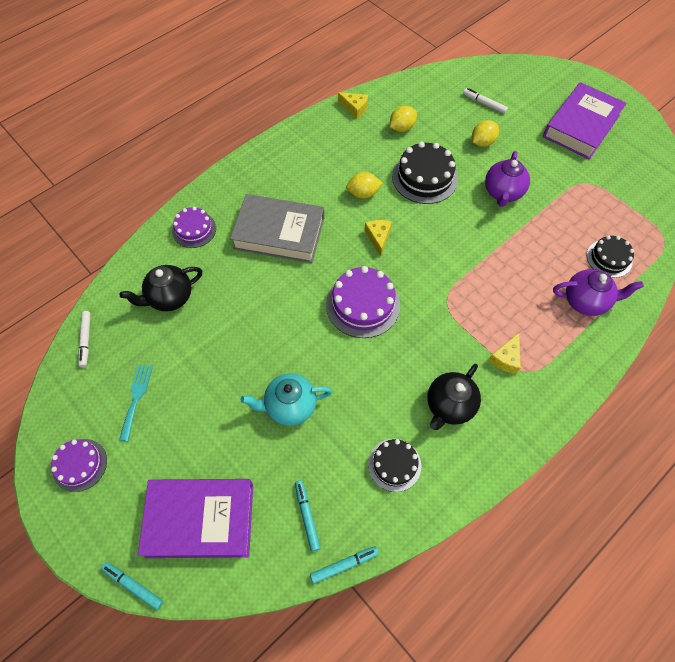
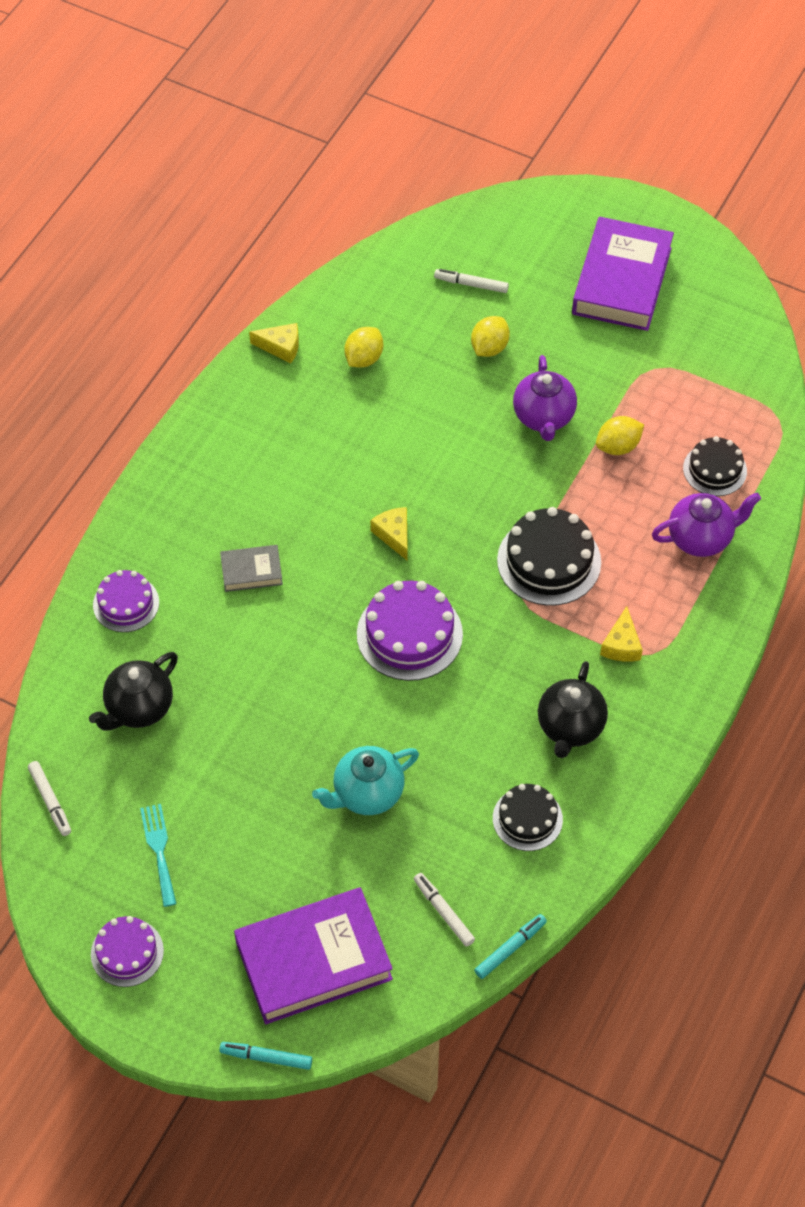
camera: 20 degrees left, 5 degrees down
grey book [230,194,324,263] -> grey book [220,545,283,592], size x0.48
turquoise marker [295,480,321,552] -> white marker [414,873,475,947]
yellow lemon [346,172,383,199] -> yellow lemon moved to [596,416,644,455]
black cake [392,142,458,204] -> black cake moved to [497,507,601,606]

